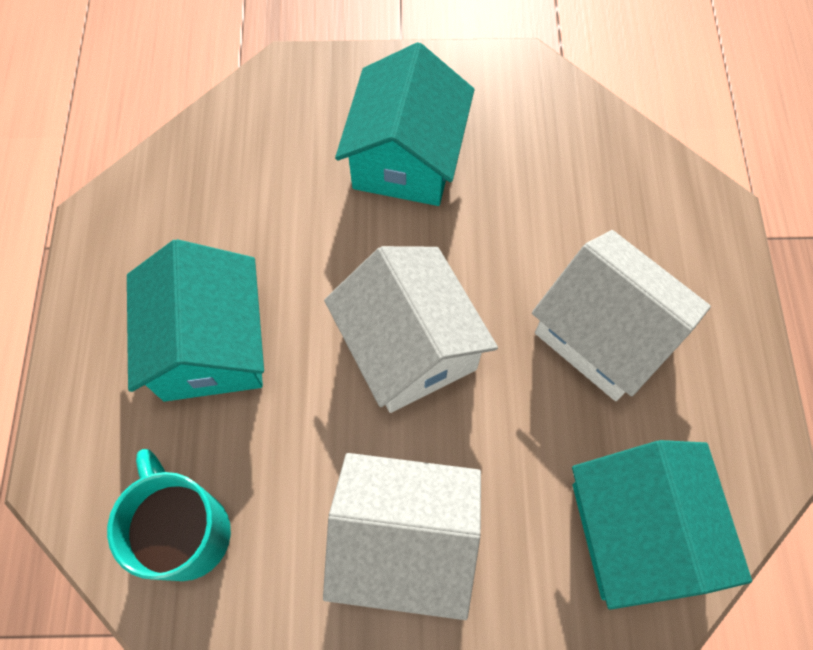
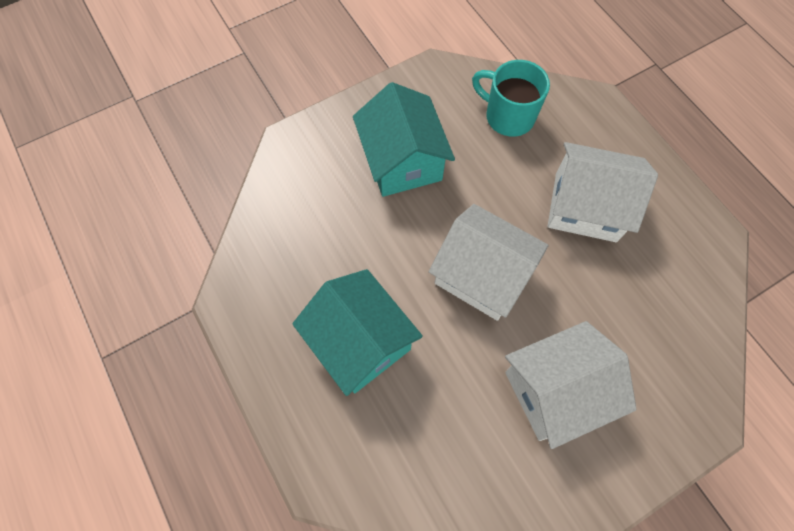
camera: 30 degrees left, 0 degrees up
turquoise mug [107,449,231,581] -> turquoise mug moved to [472,60,550,137]
turquoise house [572,440,752,610] -> none

